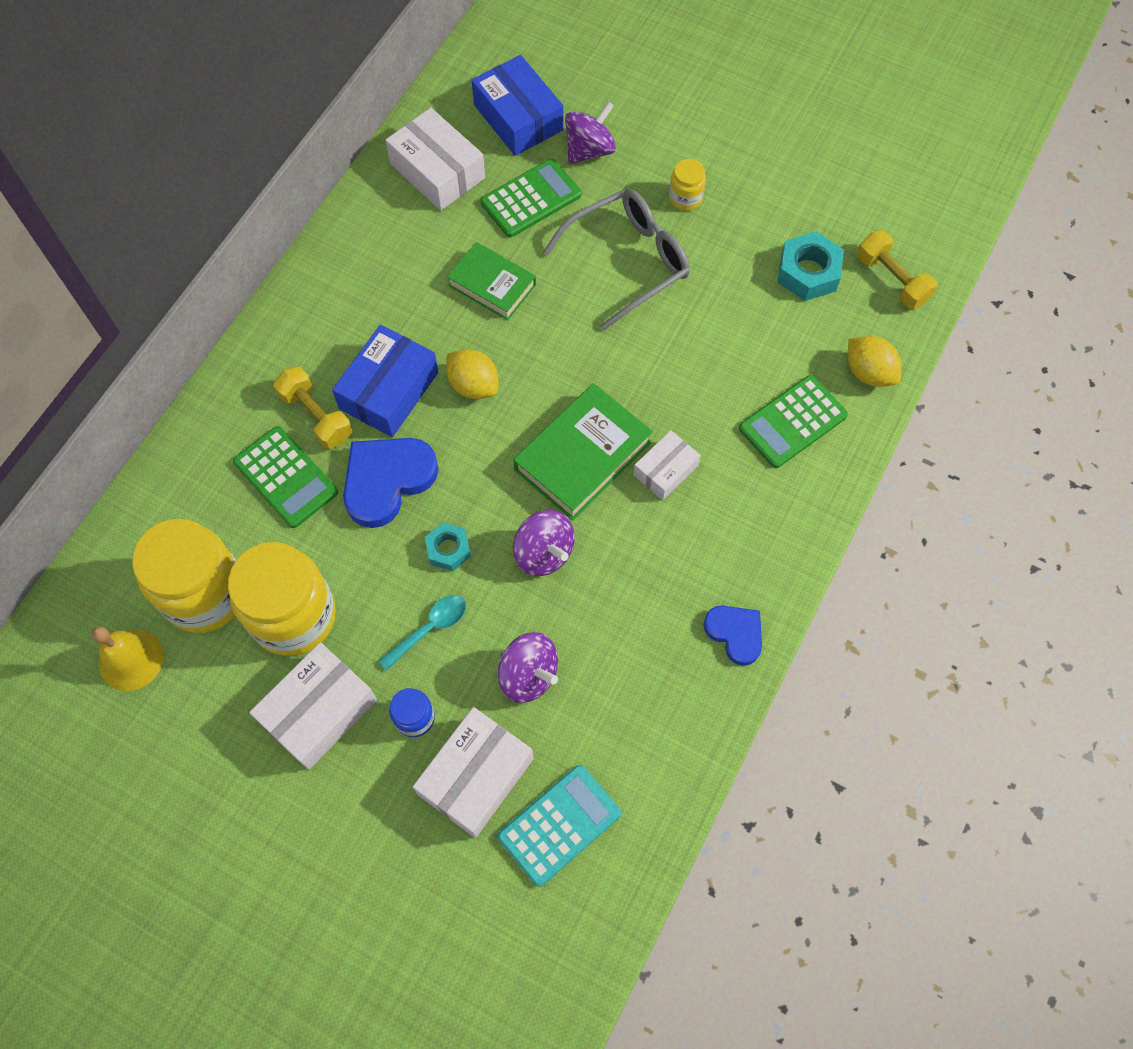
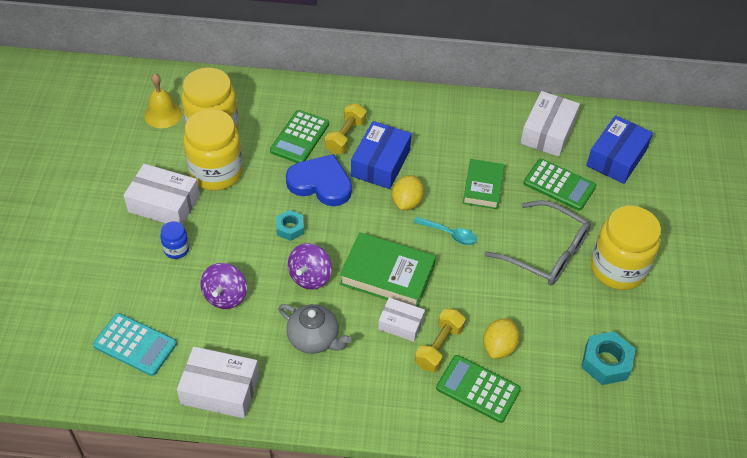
camera: 65 degrees right, 15 degrees down
blue box [332,325,438,437] -> blue box turned 75 degrees counterclockwise [351,121,412,189]
turquoise spoon [378,595,466,671] -> turquoise spoon moved to [414,217,477,245]
white box [413,707,534,838] -> white box moved to [177,347,259,418]
purple spinning top [565,102,616,164] -> none
yellow jar [669,159,706,211] -> yellow jar [591,206,661,290], size x2.21
blue heart [704,606,762,666] -> none
yellow lemon [848,336,901,387] -> yellow lemon moved to [483,318,519,359]
yellow dumbbell [857,230,938,309] -> yellow dumbbell moved to [415,308,466,372]
none -> grey teapot [278,304,352,354]

